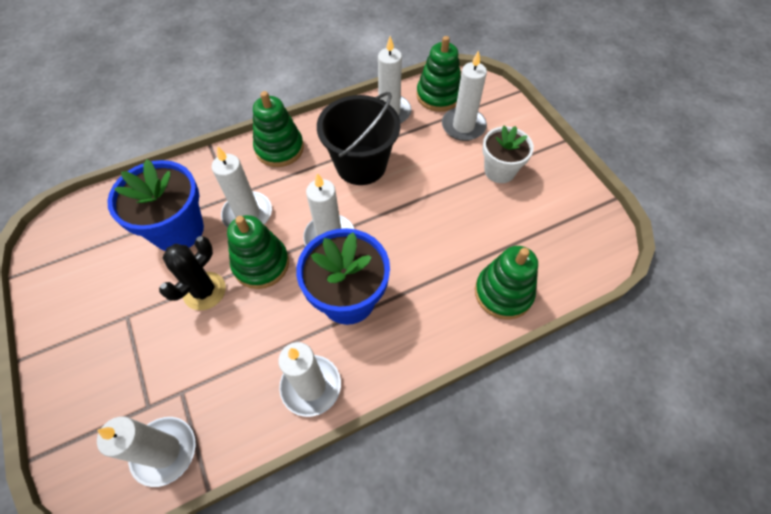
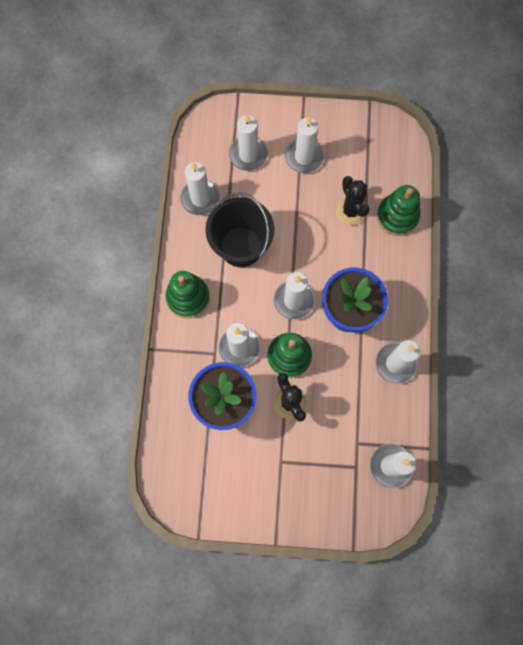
camera: 60 degrees left, 15 degrees up
green stacking toy [416,36,461,112] -> none
white flower pot [482,126,534,183] -> white candle [285,116,324,173]
none -> black cactus [336,176,370,225]

